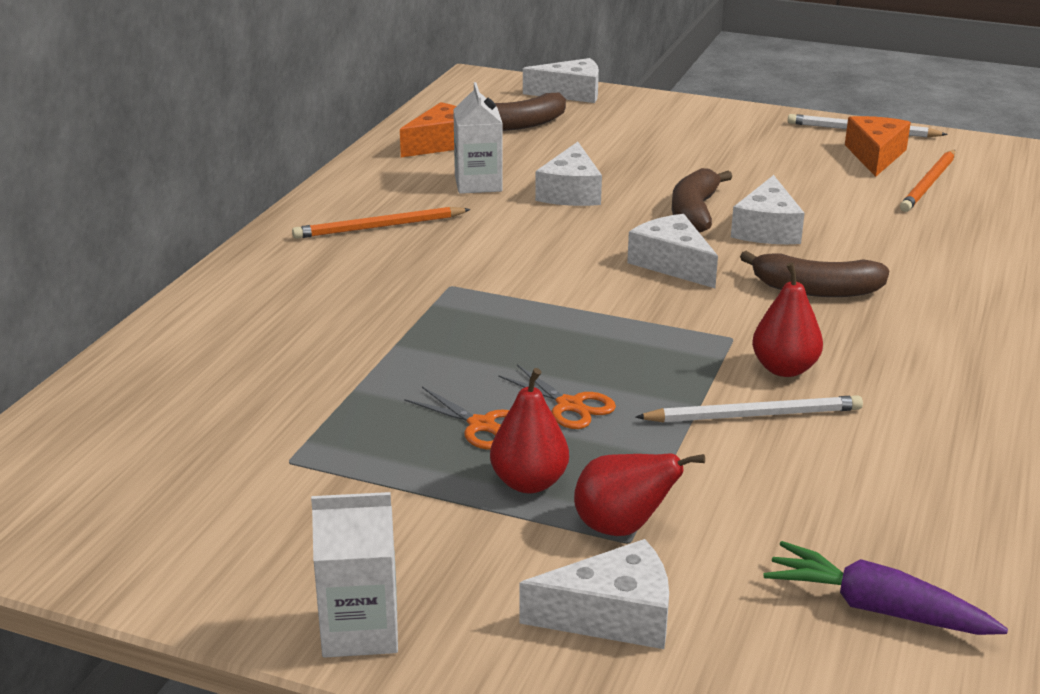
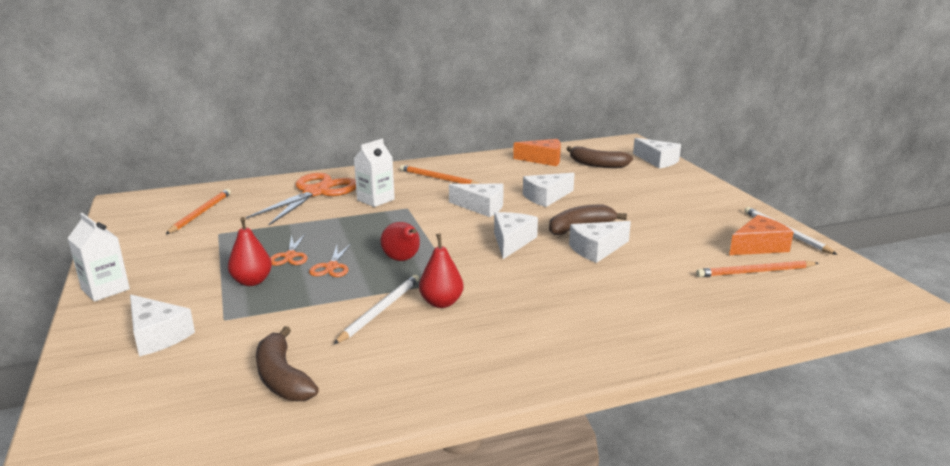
camera: 50 degrees right, 5 degrees down
white carton [453,82,503,194] -> white carton moved to [354,139,395,207]
red pear [574,453,705,536] -> red pear moved to [380,222,420,261]
white pencil [636,395,863,422] -> white pencil turned 105 degrees counterclockwise [334,275,419,344]
brown banana [740,251,890,297] -> brown banana moved to [256,326,319,401]
purple carrot [764,541,1008,635] -> none
none -> orange pencil [166,189,231,234]
none -> orange scissors [246,173,356,225]
none -> white cheese [449,184,504,217]

